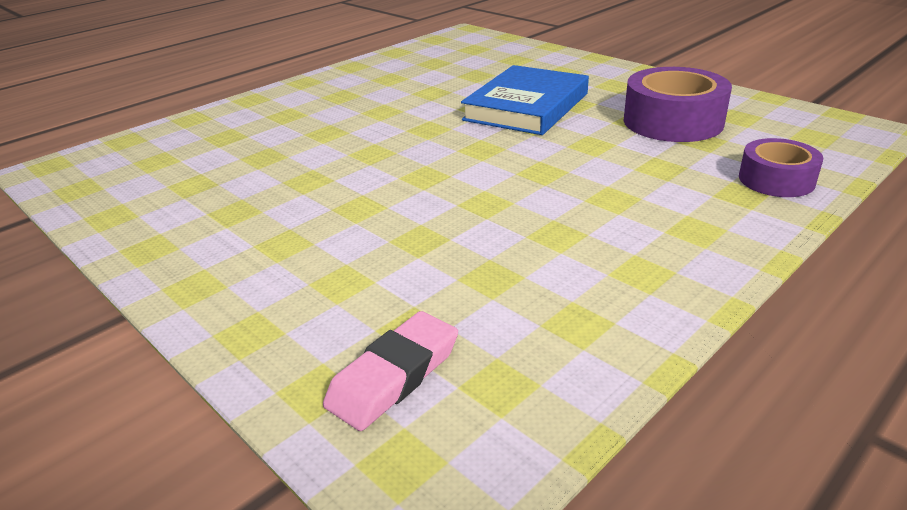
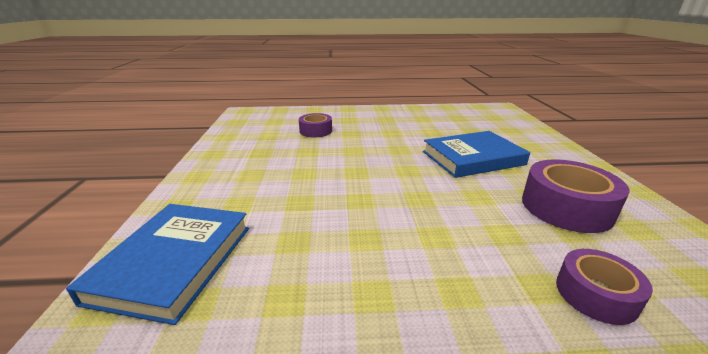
camera: 40 degrees right, 5 degrees down
pink eraser [323,311,458,431] -> blue book [66,204,249,325]
none -> purple tape [299,113,332,137]

